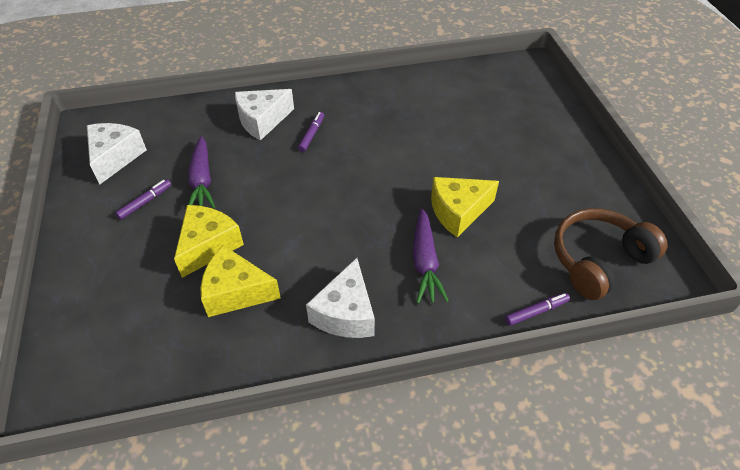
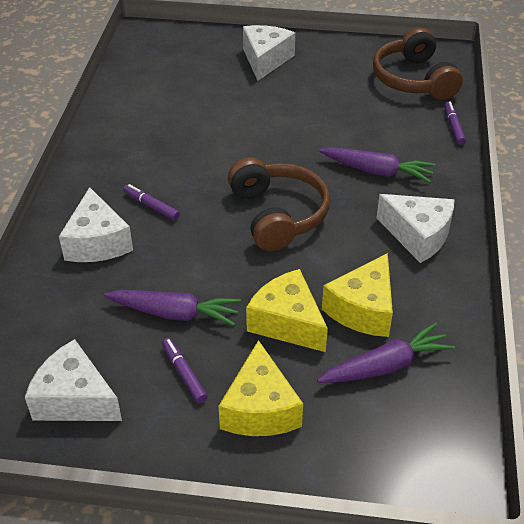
camera: 70 degrees left, 5 degrees down
yellow cheese [431,177,499,238] -> yellow cheese moved to [219,340,303,436]
none -> brown headphones [228,157,330,251]
none -> white cheese [243,25,295,81]
none -> purple carrot [317,322,455,383]

